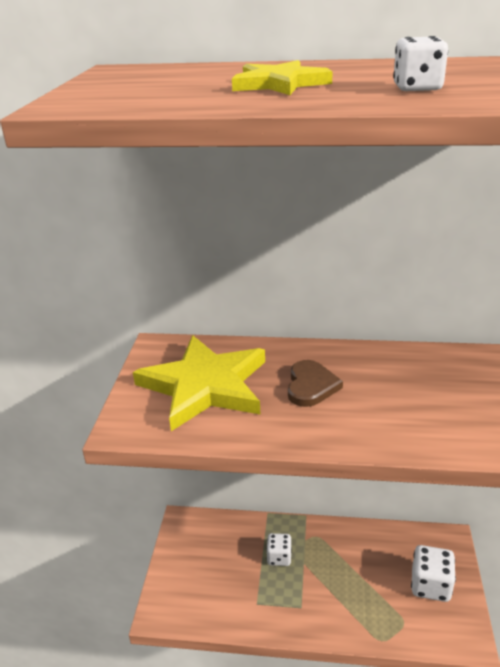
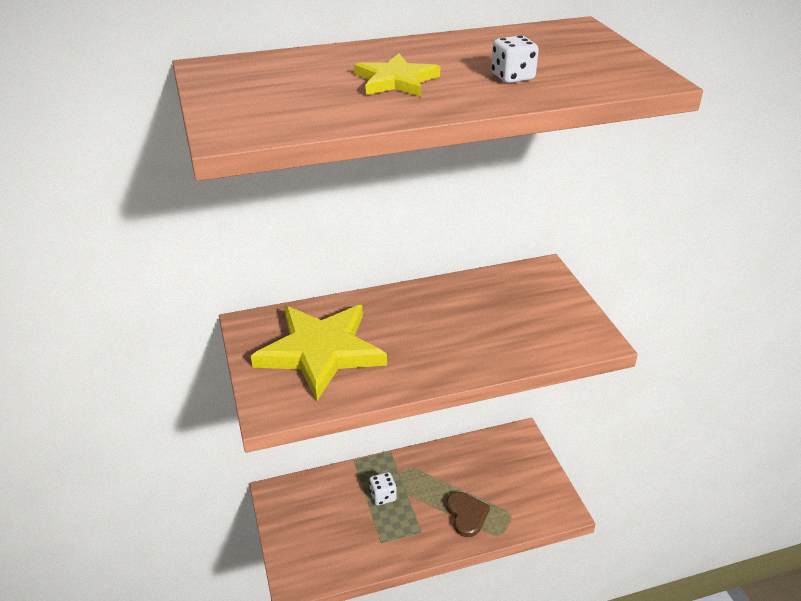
camera: 25 degrees left, 5 degrees up
brown heart [288,360,343,407] -> brown heart moved to [446,492,490,537]
white dice [411,545,456,602] -> none

